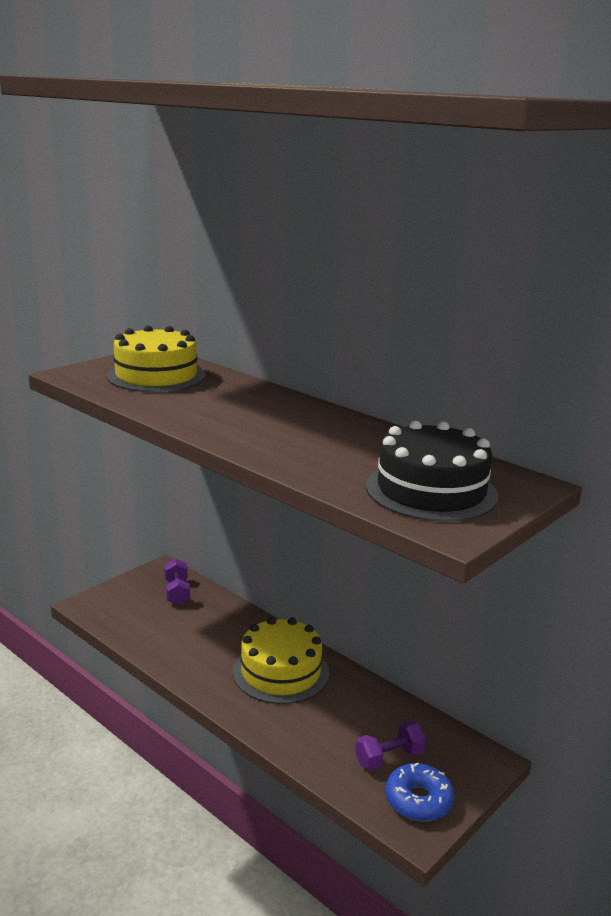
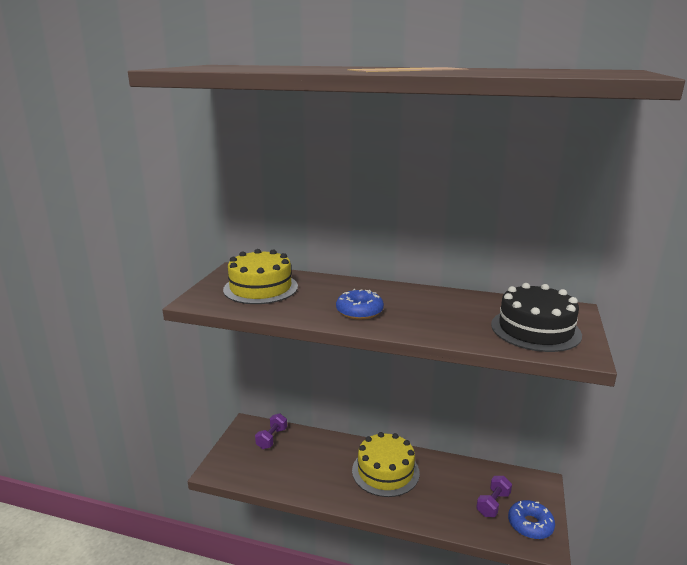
camera: 25 degrees left, 0 degrees up
purple dumbbell [164,558,190,605] -> purple dumbbell turned 60 degrees clockwise [255,413,287,449]
none -> blue donut [336,289,384,320]

